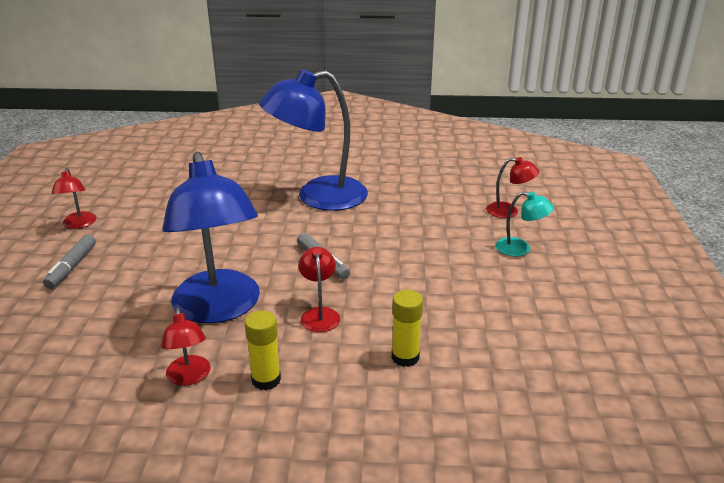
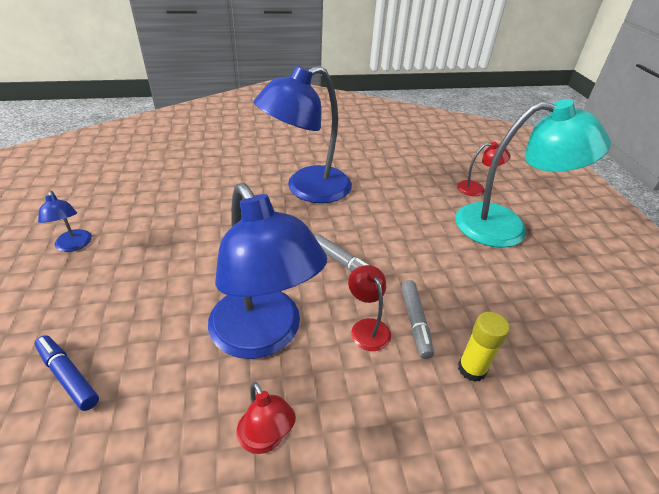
camera: 15 degrees left, 10 degrees up
grey marker [43,234,96,289] -> grey marker moved to [401,280,434,359]
red lamp [52,168,96,229] -> blue lamp [38,191,92,252]
yellow glue stick [245,310,281,390] -> none
turquoise lamp [495,191,554,256] -> turquoise lamp [455,99,611,248], size x2.29
none -> blue marker [35,335,99,411]

